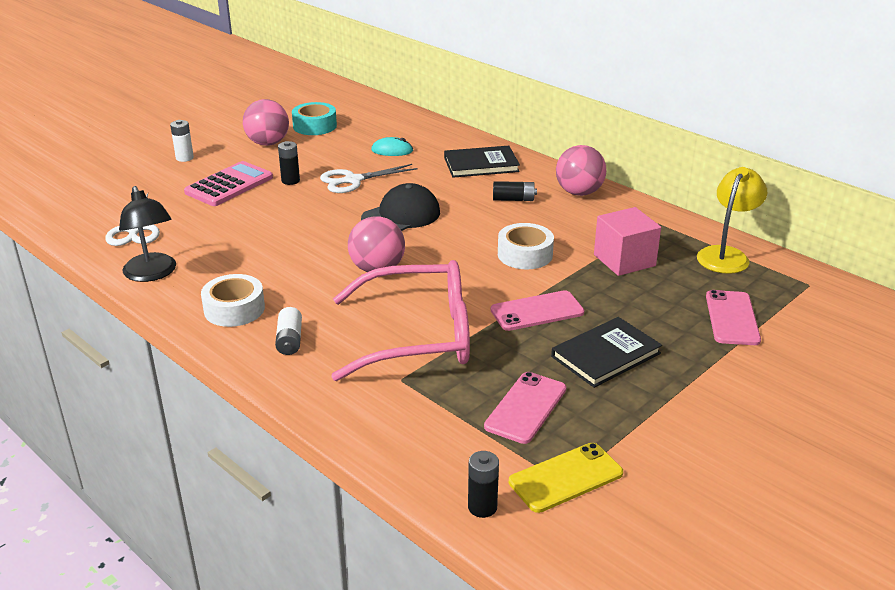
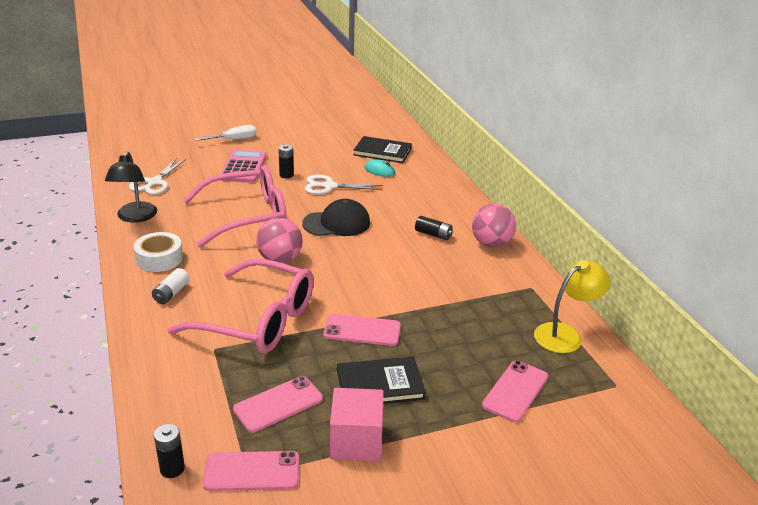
camera: 25 degrees right, 0 degrees up
white battery [170,120,194,162] -> white screwdriver [195,125,257,141]
pink calculator [184,161,273,206] -> pink calculator turned 60 degrees counterclockwise [220,149,267,183]
pink ball [243,99,289,146] -> none
turquoise tape [292,102,337,135] -> none
black book [444,146,520,178] -> black book moved to [353,136,412,163]
white tape [498,223,554,269] -> none
yellow phone [509,443,623,513] -> pink phone [203,451,299,491]
pink cube [594,207,661,276] -> pink cube moved to [330,388,384,461]
none -> pink glasses [183,165,287,248]

